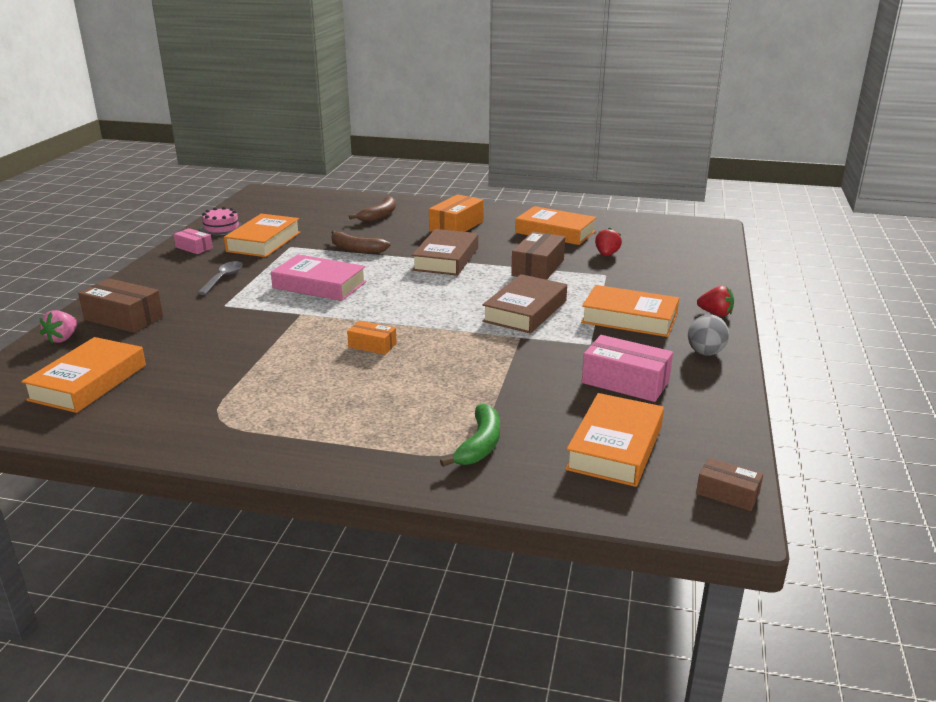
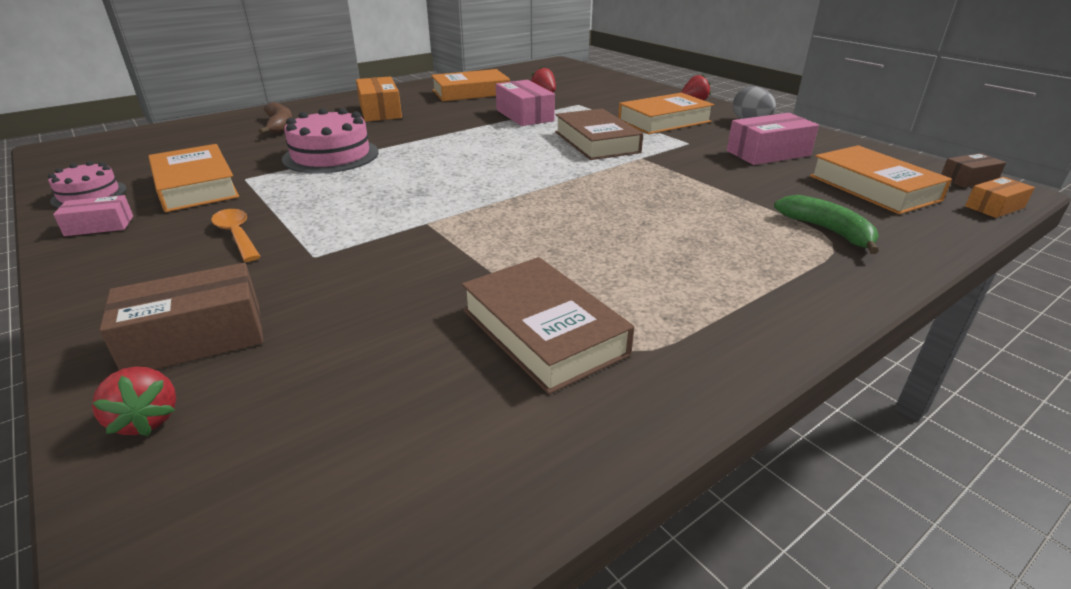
camera: 50 degrees left, 5 degrees up
orange book [21,337,146,413] -> none
pink strawberry [40,310,78,343] -> red strawberry [92,366,176,436]
grey spoon [197,261,243,295] -> orange spoon [211,209,261,262]
pink book [271,254,367,301] -> none
brown banana [331,230,391,254] -> pink cake [282,108,379,173]
orange box [347,321,397,355] -> orange box moved to [965,177,1035,218]
brown book [412,229,478,276] -> brown book moved to [461,257,634,394]
brown box [511,232,565,280] -> pink box [496,80,555,126]

